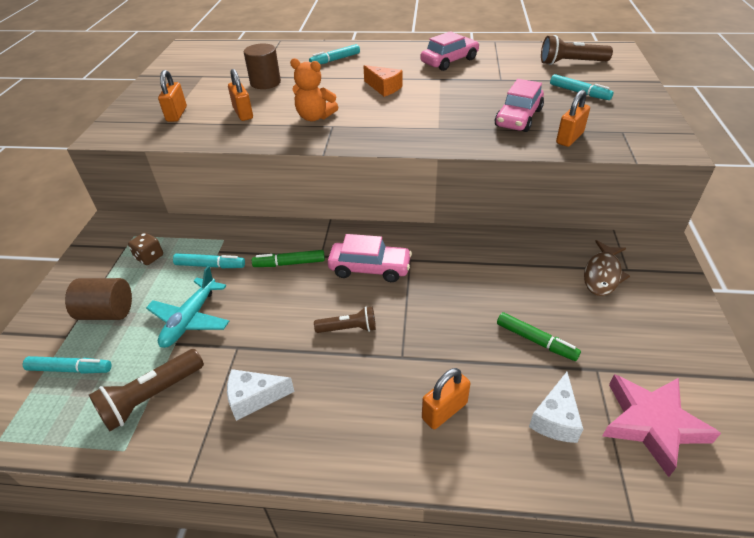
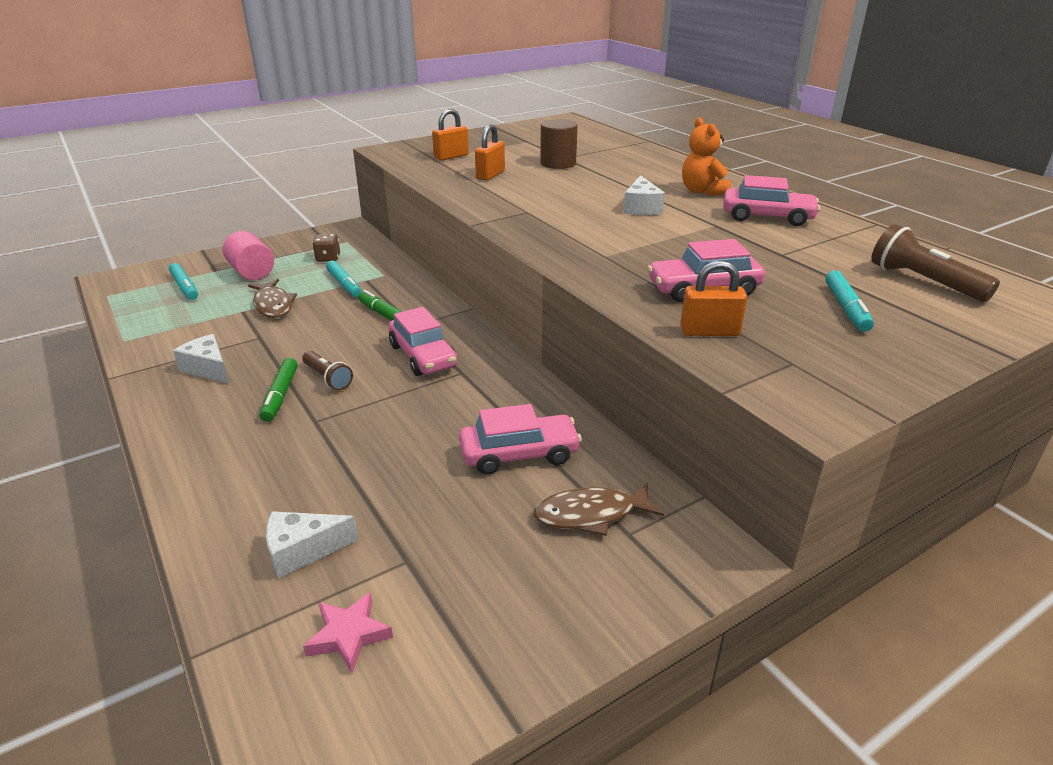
camera: 50 degrees right, 10 degrees down
brown cylinder [65,278,132,320] -> pink cylinder [223,231,274,280]
brown flashlight [89,349,204,431] -> none
turquoise plane [146,266,229,348] -> brown fish [248,279,297,318]
orange teddy bear [290,58,338,121] -> orange teddy bear moved to [682,117,731,195]
turquoise marker [309,44,360,64] -> none
orange cheese [363,65,403,97] -> white cheese [623,175,665,215]
orange padlock [422,368,471,429] -> none
green marker [497,312,581,361] -> green marker moved to [260,358,298,422]
pink star [603,374,721,477] -> pink star [303,592,393,673], size x0.57
none -> pink car [459,404,582,475]

